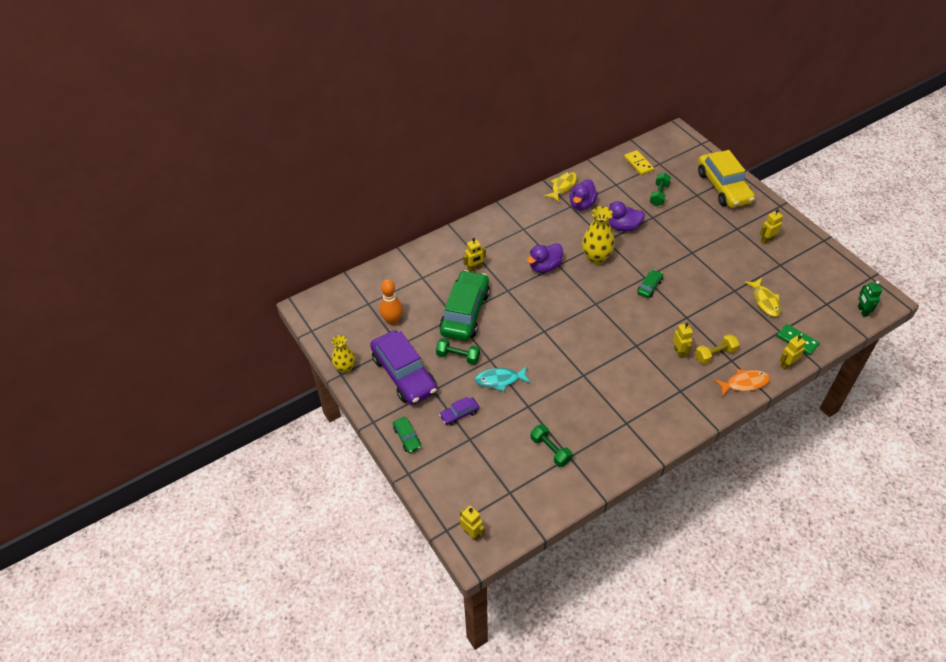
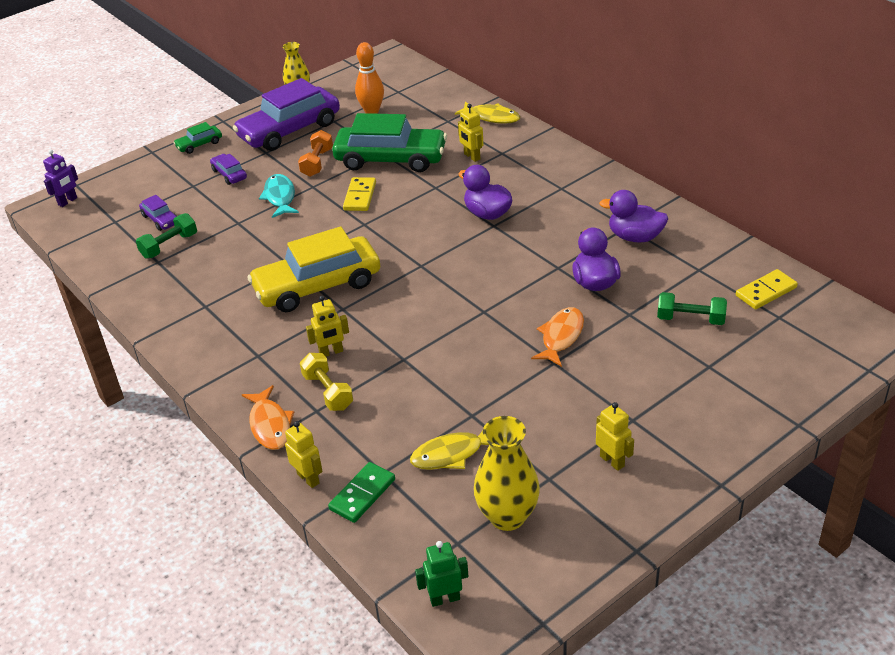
camera: 85 degrees right, 10 degrees down
green dumbbell [436,338,480,365] -> orange dumbbell [298,130,333,177]
yellow robot [460,506,485,541] -> purple robot [43,149,78,207]
yellow fish [544,171,577,202] -> yellow fish moved to [455,101,520,124]
yellow vase [582,206,615,265] -> yellow vase moved to [474,416,540,531]
green car [637,269,663,298] -> none
yellow car [698,150,755,208] -> yellow car moved to [248,226,380,312]
none -> purple car [139,195,177,231]
none -> yellow domino [343,177,376,211]
none -> orange fish [531,307,584,367]

